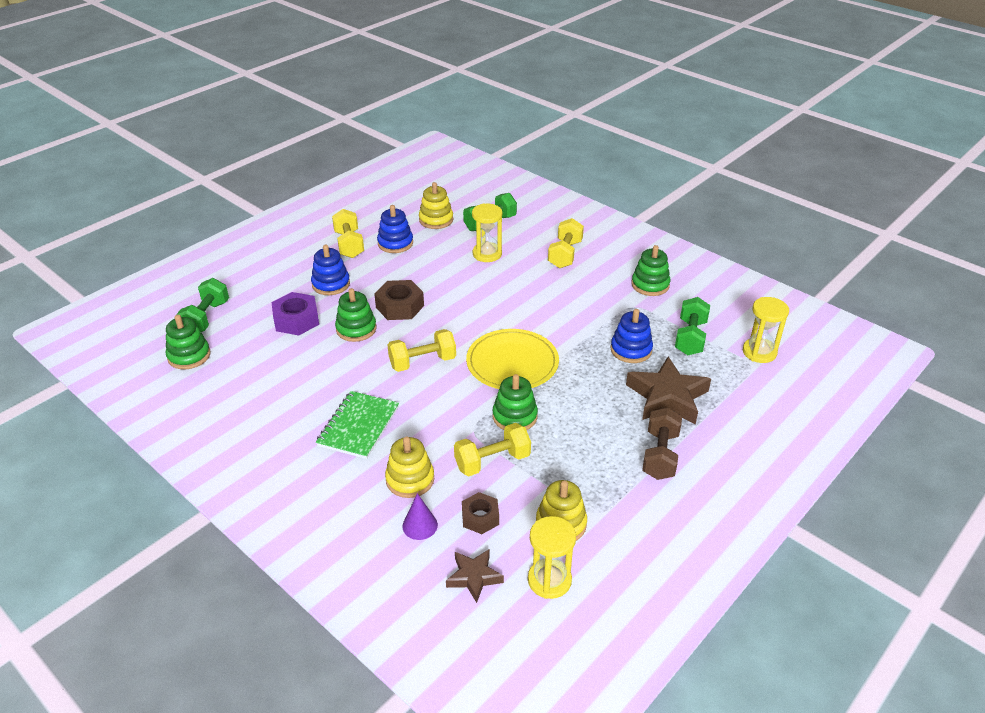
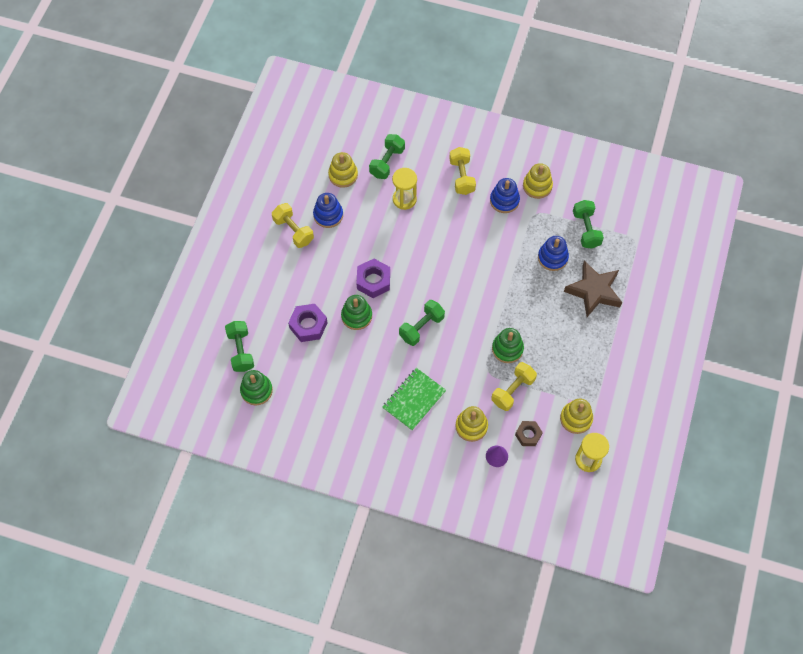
camera: 25 degrees left, 25 degrees up
blue stacking toy [311,245,350,295] -> blue stacking toy moved to [490,178,520,213]
green notebook [316,391,399,459] -> green notebook turned 45 degrees clockwise [382,368,446,431]
brown nut [374,280,424,320] -> purple nut [356,259,390,298]
yellow dumbbell [388,329,456,372] -> green dumbbell [399,300,445,346]
brown star [446,549,504,603] -> none
yellow plate [466,329,559,389] -> none
green stacking toy [632,245,670,296] -> yellow stacking toy [523,163,553,199]
brown dumbbell [642,407,682,480] -> none
yellow hourglass [743,297,789,363] -> none

